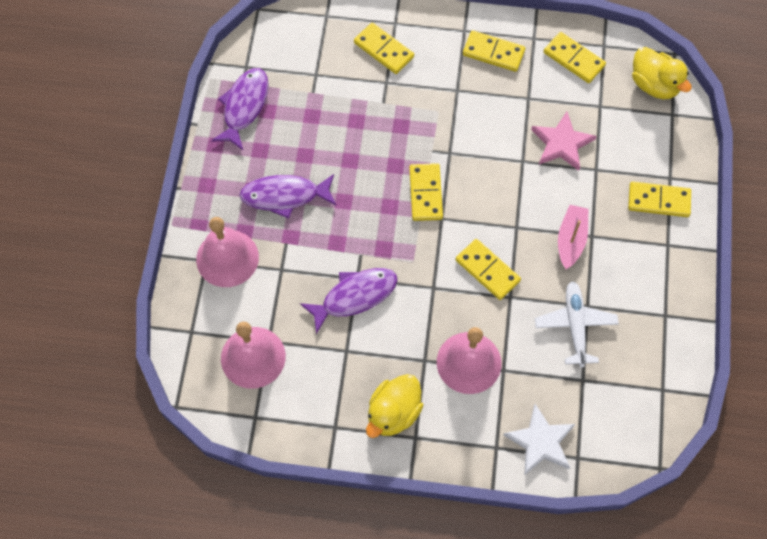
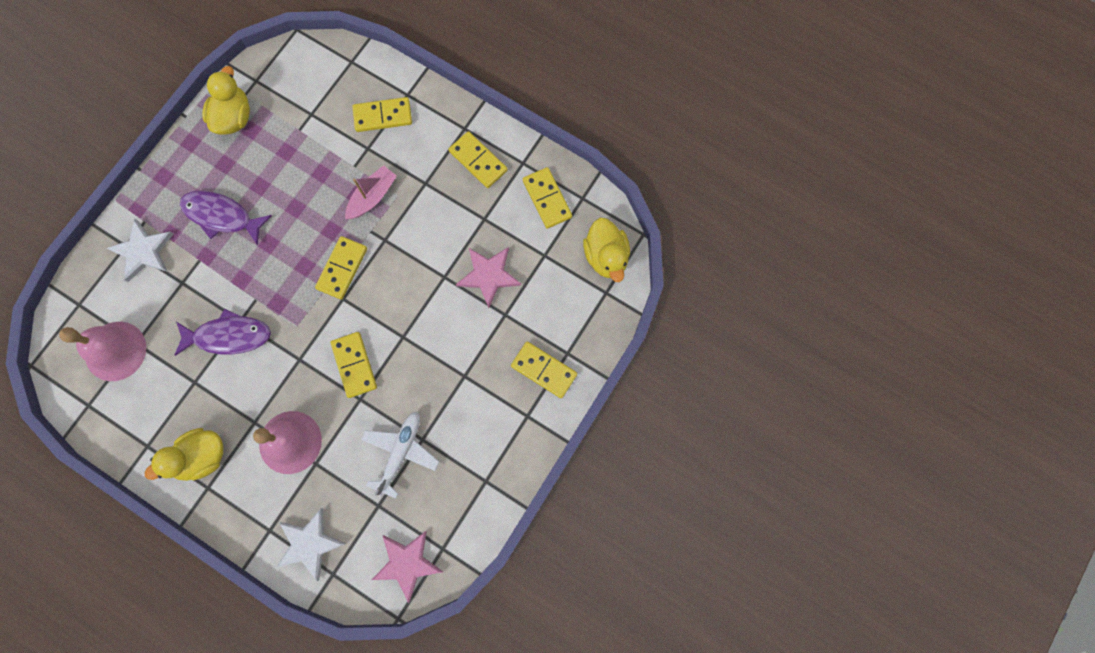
camera: 25 degrees right, 10 degrees up
pink bell [196,217,259,287] -> white star [107,219,173,282]
purple fish [211,68,269,150] -> yellow duck [202,66,250,135]
yellow domino [354,23,414,74] -> yellow domino turned 75 degrees counterclockwise [353,97,412,132]
pink boat [558,205,588,269] -> pink boat moved to [345,165,397,219]
none -> pink star [372,531,443,603]

